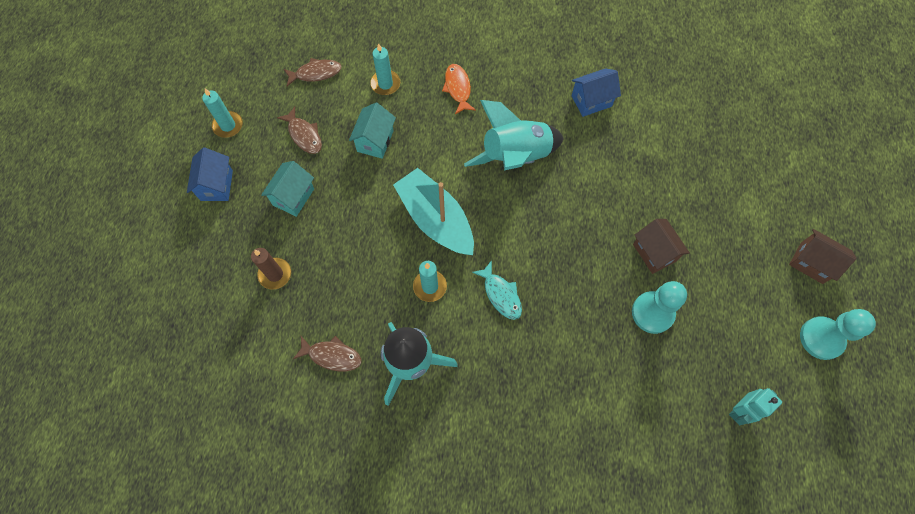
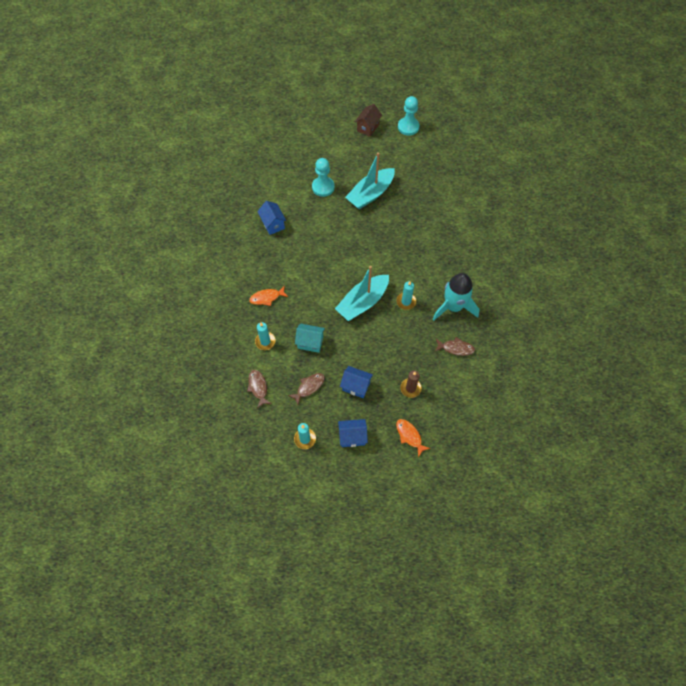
camera: 95 degrees left, 5 degrees down
turquoise house [261,161,314,217] -> blue house [340,366,373,398]
brown fish [293,336,361,371] -> brown fish turned 90 degrees clockwise [435,337,475,356]
turquoise rocket [464,100,564,170] -> none
turquoise fish [472,260,522,320] -> none
turquoise pawn [632,281,687,334] -> turquoise pawn moved to [312,158,335,197]
brown house [633,219,690,274] -> turquoise boat [345,152,395,209]
turquoise robot [729,388,782,425] -> none
none -> orange fish [396,419,431,457]

